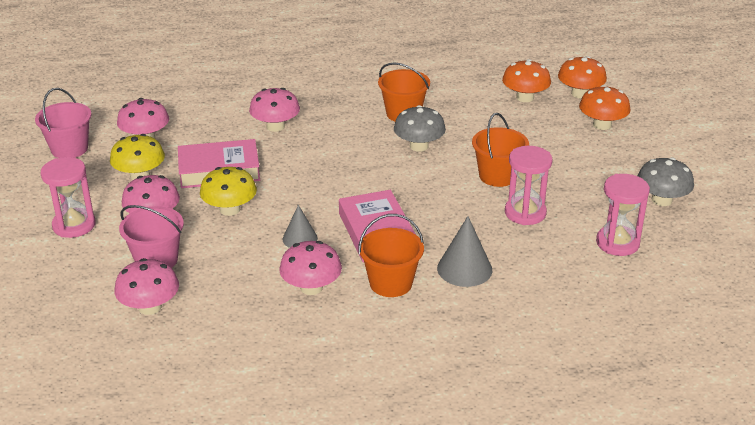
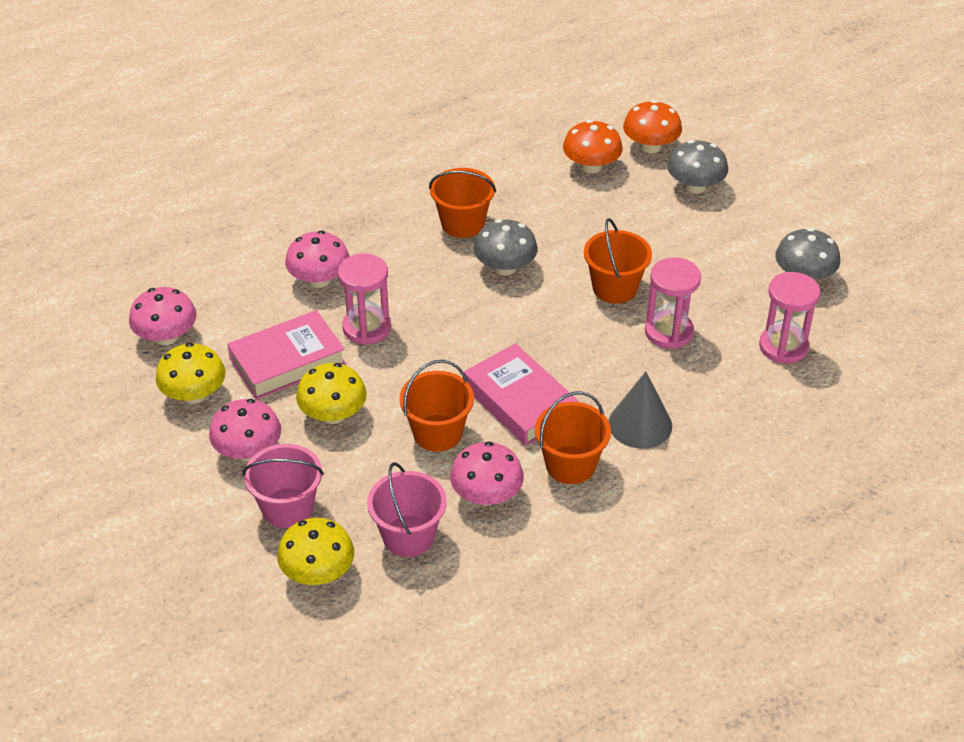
camera: 20 degrees left, 10 degrees up
pink bucket [35,88,91,158] -> pink bucket moved to [367,462,447,557]
pink hourglass [41,157,95,238] -> pink hourglass moved to [338,254,391,345]
pink mushroom [114,258,179,315] -> yellow mushroom [277,518,354,585]
grey cone [283,205,318,248] -> orange bucket [399,360,474,452]
orange mushroom [579,85,630,130] -> grey mushroom [667,140,728,194]

